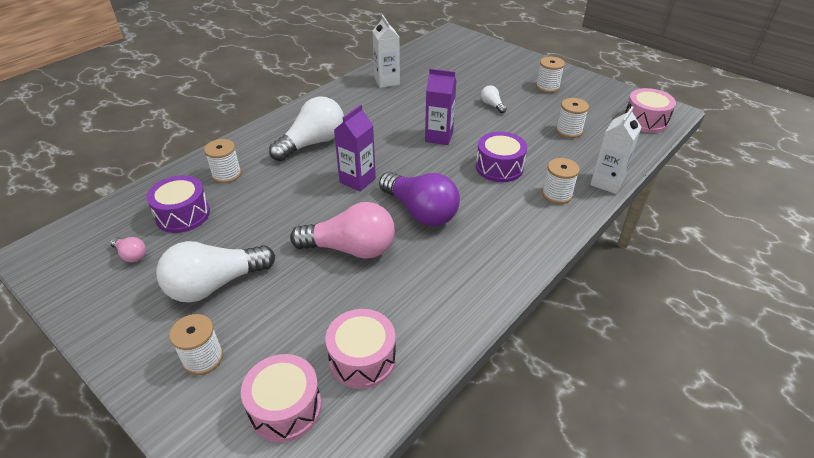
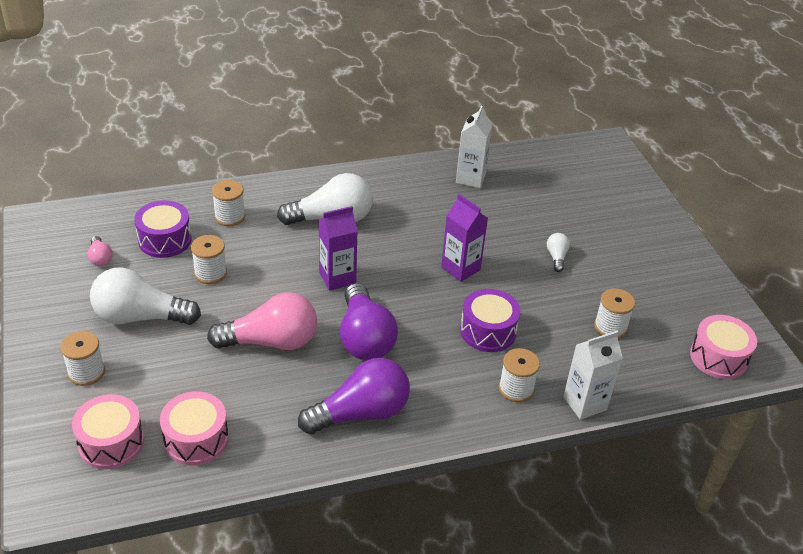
camera: 30 degrees right, 0 degrees up
pink light bulb [290,202,395,259] -> pink light bulb turned 45 degrees counterclockwise [207,292,317,350]
white spool [536,57,565,93] -> white spool moved to [191,235,227,284]
none -> purple light bulb [298,358,410,434]

